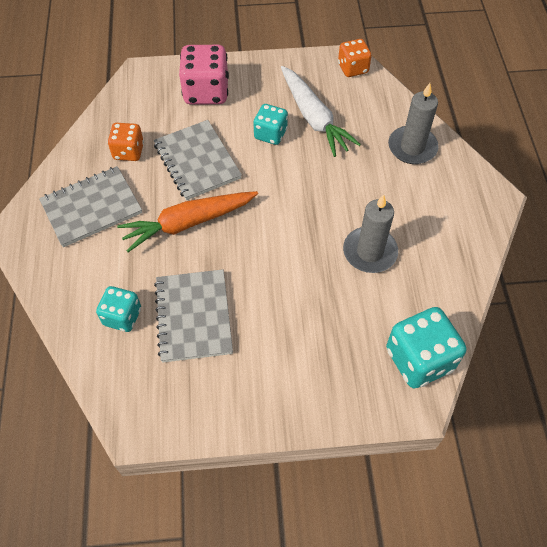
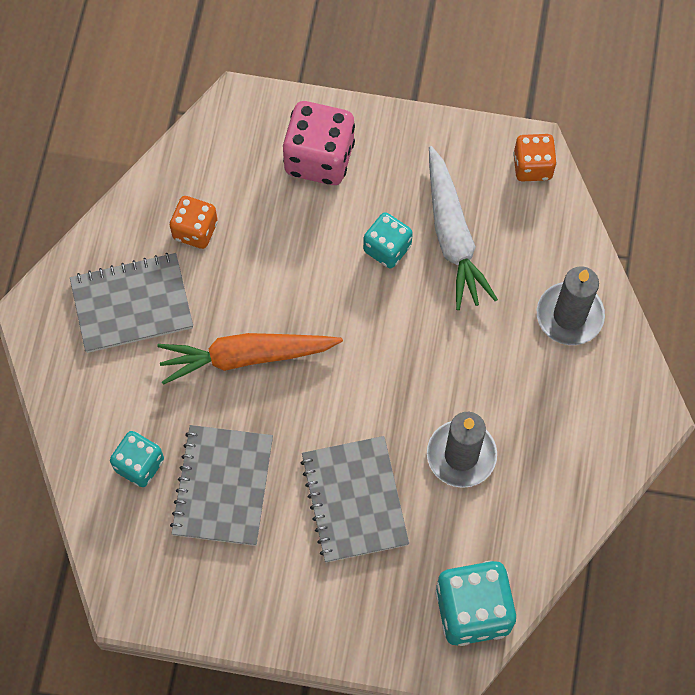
camera: 15 degrees right, 10 degrees up
grey notebook [154,120,242,200] -> grey notebook moved to [301,436,409,562]

